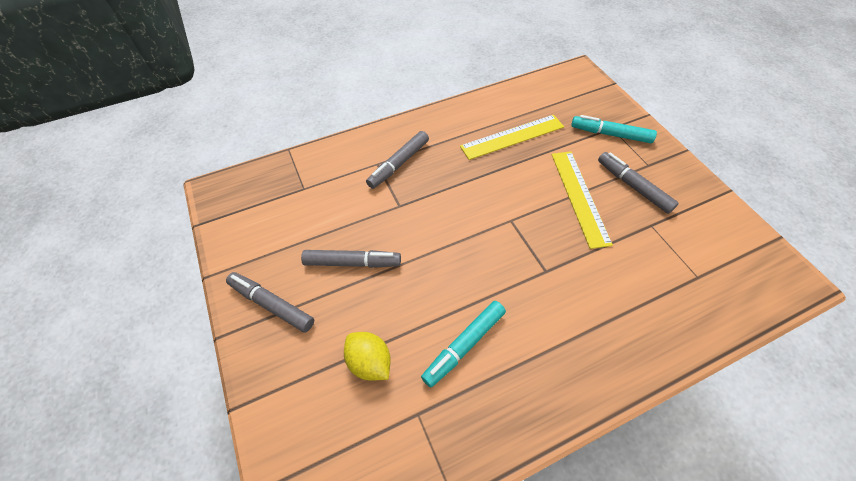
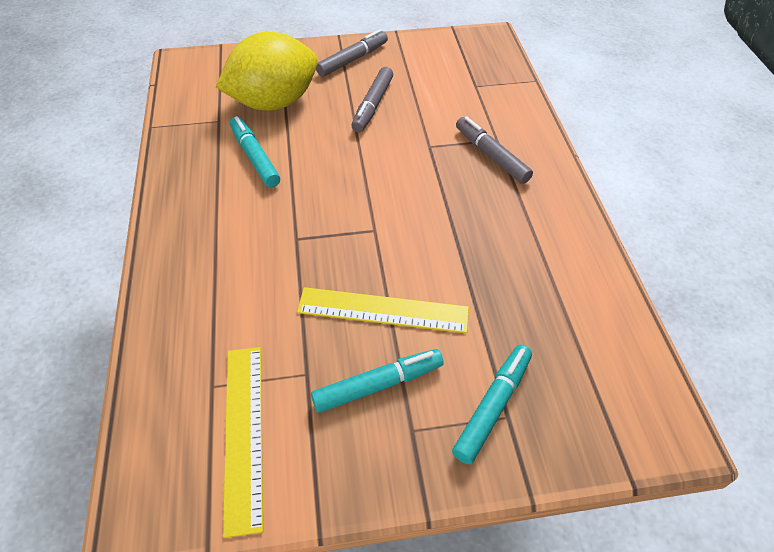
camera: 105 degrees right, 5 degrees down
yellow lemon [344,332,391,381] -> yellow lemon [216,32,318,111], size x2.03
yellow ruler [460,115,564,160] -> yellow ruler moved to [223,347,263,538]
grey marker [598,152,679,214] -> turquoise marker [311,349,444,413]

